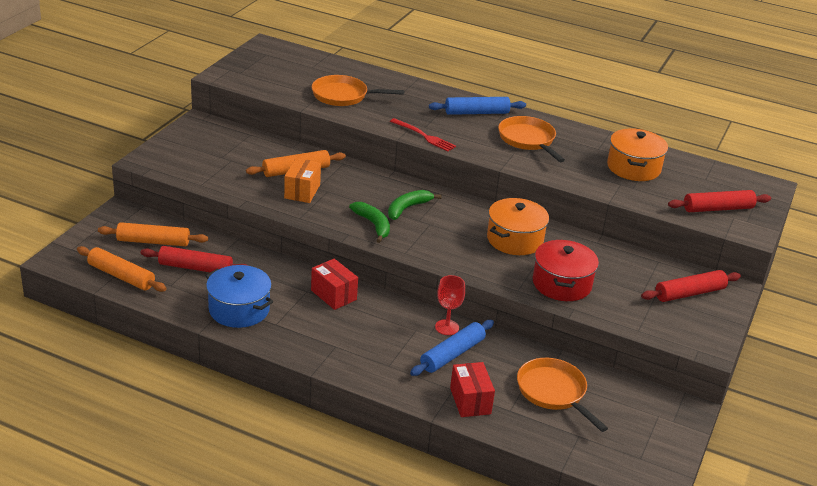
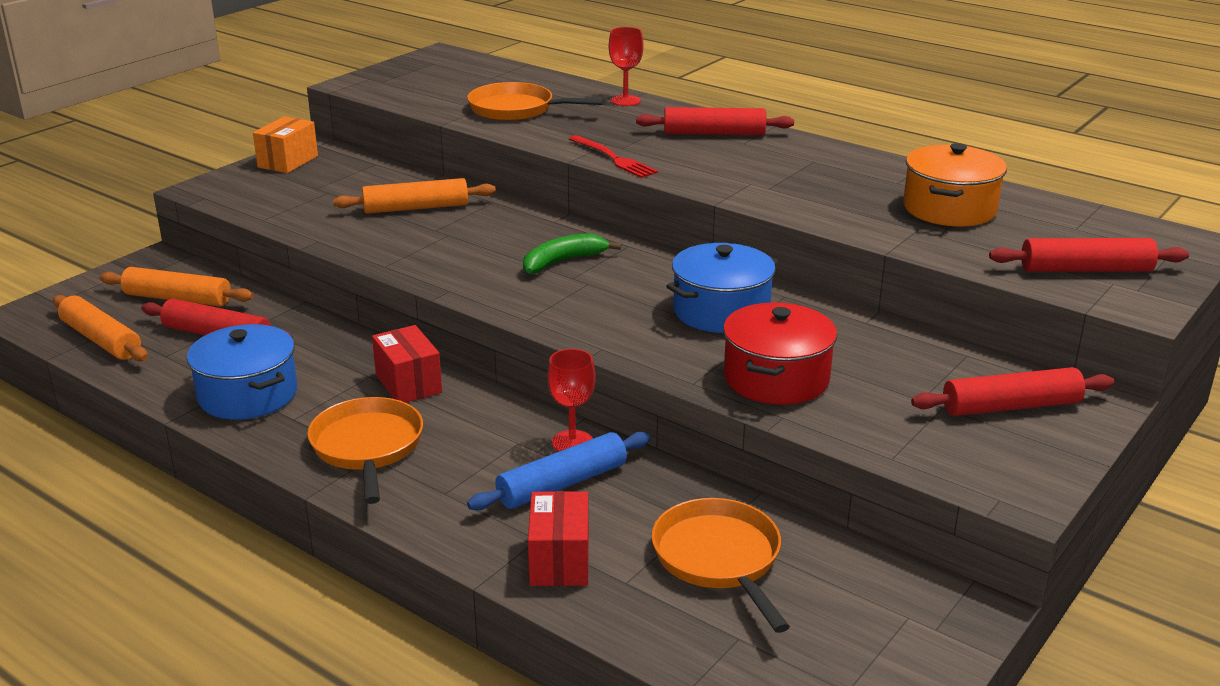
camera: 15 degrees right, 5 degrees down
orange box [284,158,321,203] -> orange box moved to [253,116,318,173]
green banana [349,202,390,243] -> none
blue rolling pin [429,97,526,115] -> red rolling pin [636,107,794,136]
orange pot [487,198,549,255] -> blue pot [666,243,778,333]
orange pan [498,116,565,162] -> orange pan moved to [307,397,423,504]
none -> red goblet [609,27,643,106]

